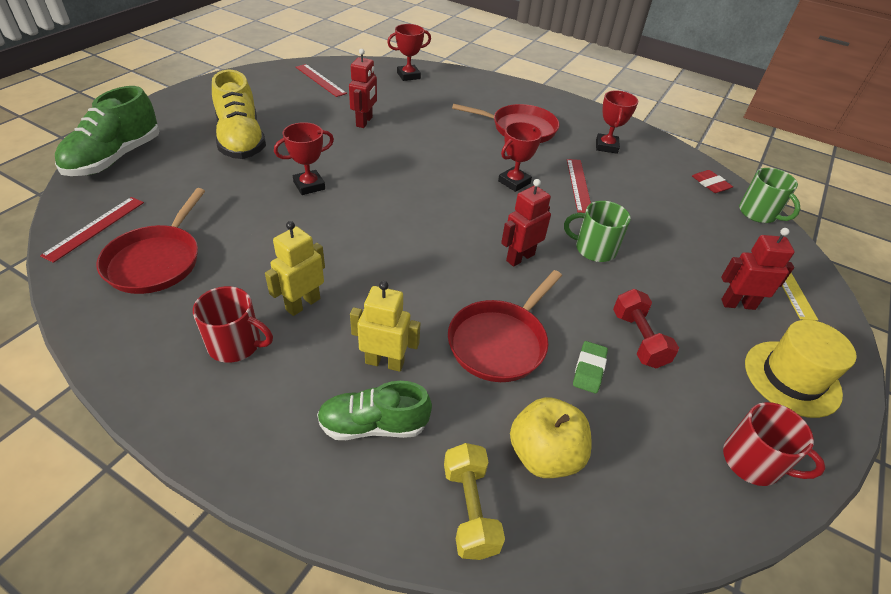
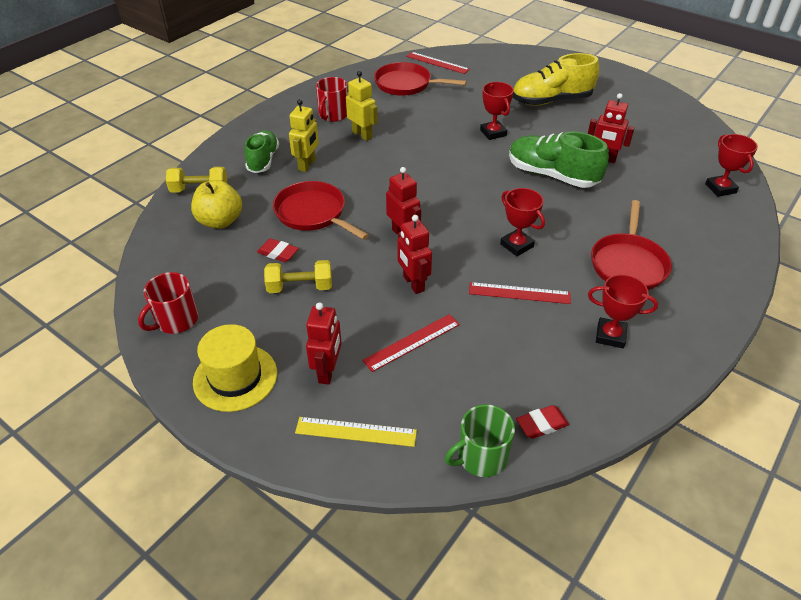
camera: 100 degrees right, 0 degrees up
green shoe [55,86,159,176] -> green shoe moved to [509,131,609,188]
red ruler [296,64,347,97] -> red ruler moved to [362,314,460,372]
green mug [564,201,631,262] -> red robot [397,215,432,294]
green eraser [573,341,608,393] -> red eraser [257,238,299,262]
red dumbbell [613,289,679,368] -> yellow dumbbell [264,260,332,293]

